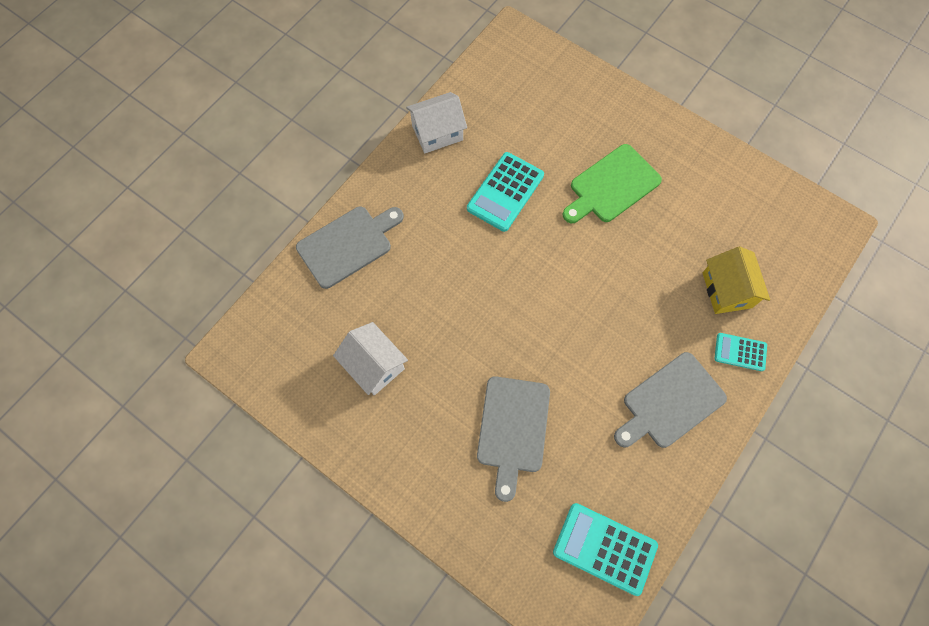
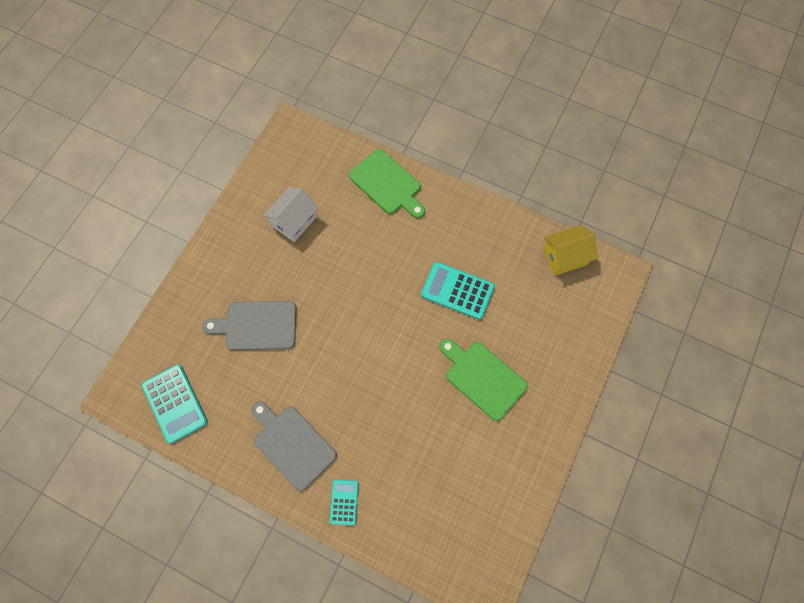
camera: 80 degrees right, 0 degrees up
grey cutting board [296,207,404,289] -> green cutting board [349,149,425,218]
white house [406,92,467,153] -> none
turquoise calculator [553,503,658,596] -> turquoise calculator turned 135 degrees clockwise [142,365,208,444]
yellow house [702,246,770,314] -> yellow house moved to [543,225,598,276]

